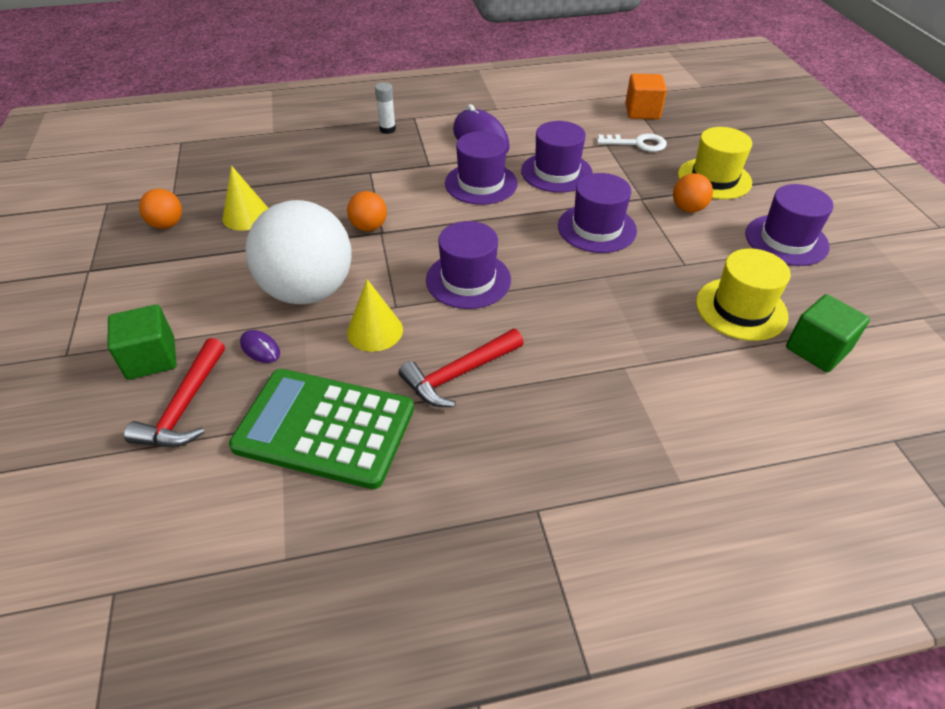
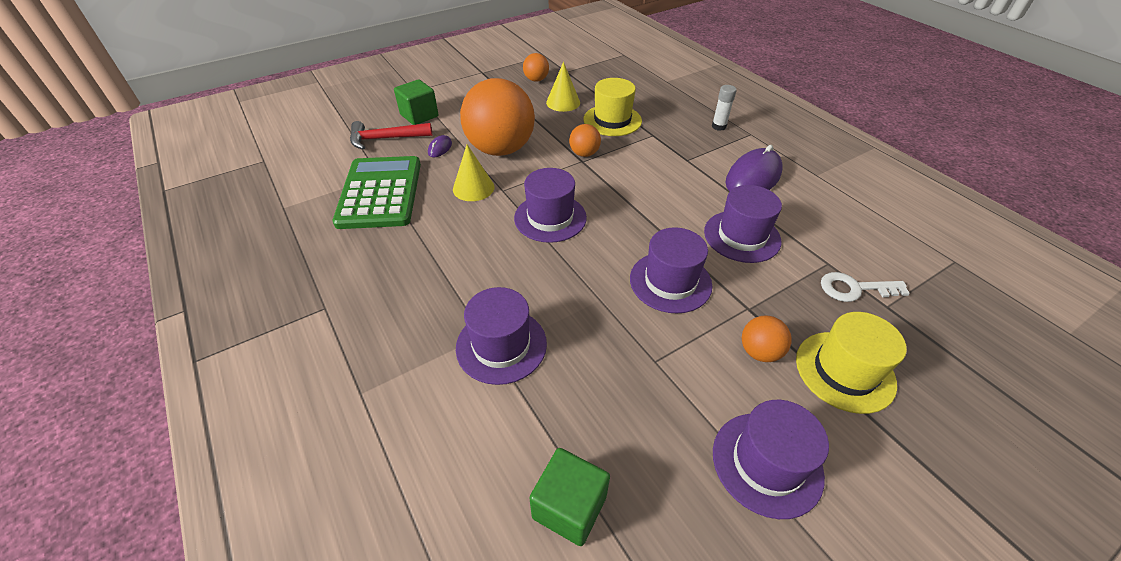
camera: 70 degrees right, 0 degrees up
white ball [245,200,352,304] -> orange ball [460,78,535,156]
red hammer [399,329,524,407] -> none
purple hat [445,131,518,205] -> purple hat moved to [456,287,547,385]
white key [597,134,667,152] -> white key turned 105 degrees clockwise [821,272,910,302]
orange cube [625,74,667,119] -> none
yellow hat [696,248,791,341] -> yellow hat moved to [583,78,642,136]

